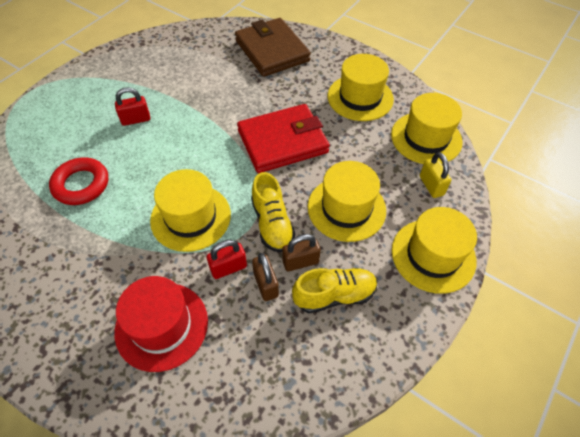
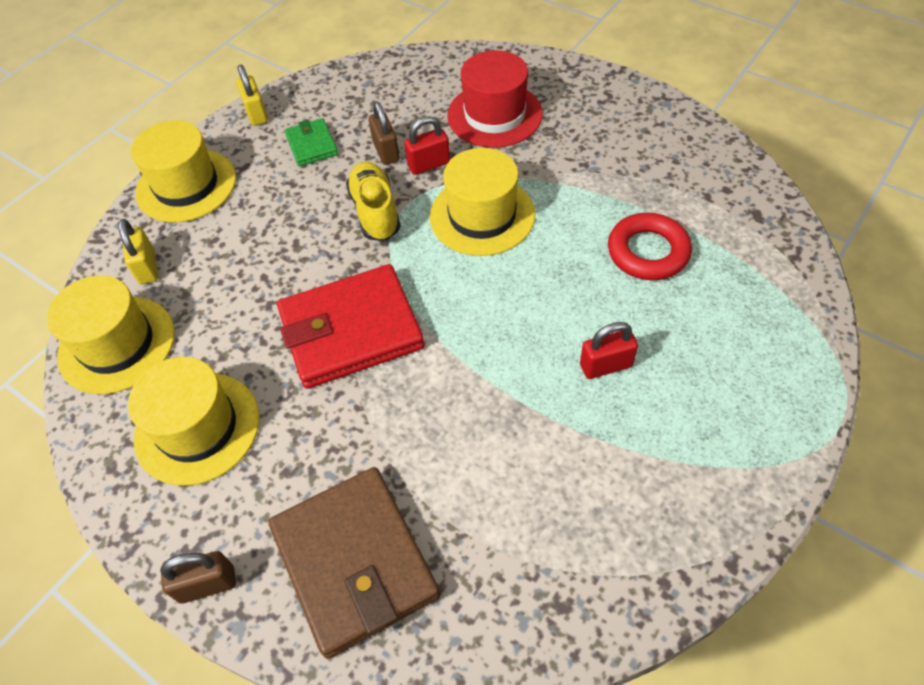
camera: 175 degrees left, 0 degrees up
brown padlock [282,234,321,271] -> brown padlock moved to [160,551,236,604]
yellow shoe [292,268,377,313] -> green wallet [285,118,338,166]
yellow hat [308,161,386,242] -> none
none -> yellow padlock [236,65,268,126]

